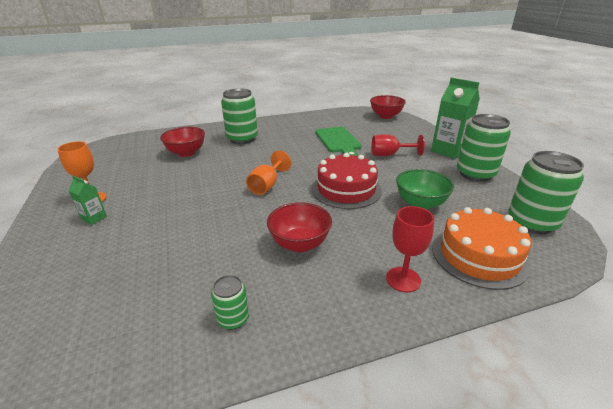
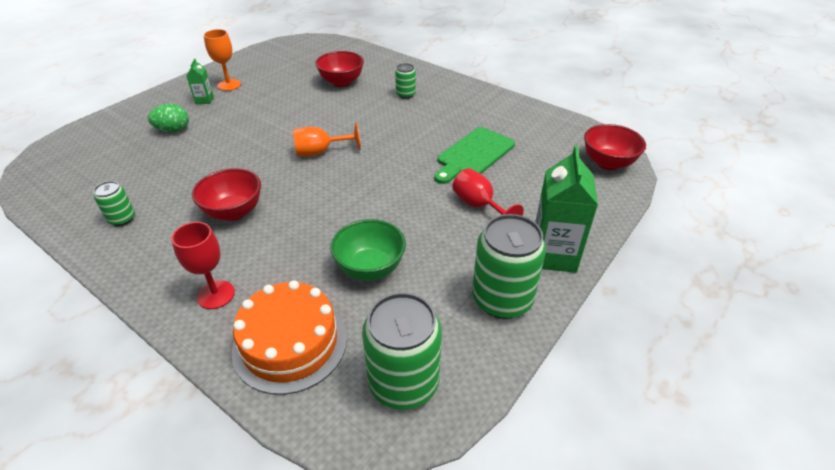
camera: 55 degrees right, 10 degrees up
green can [221,88,258,144] -> green can [395,63,416,99], size x0.50
red cake [312,153,382,209] -> none
none -> green egg [148,104,189,132]

